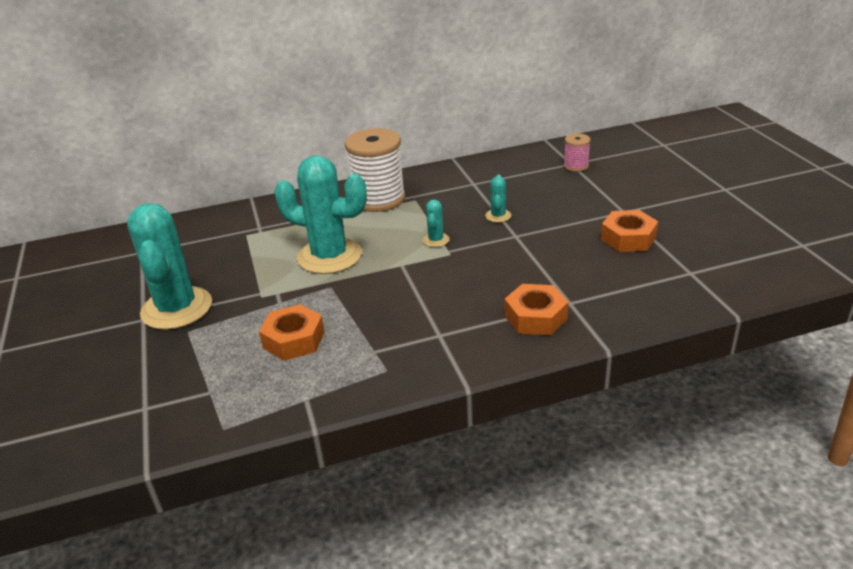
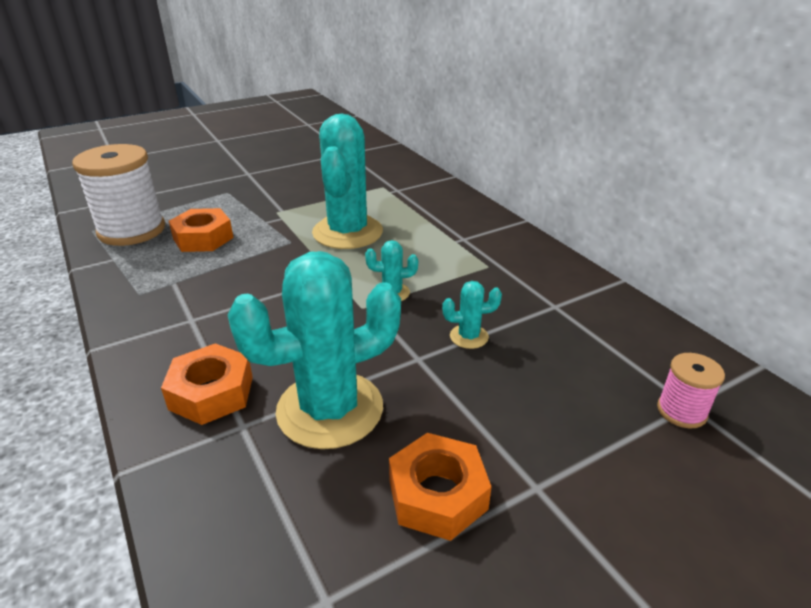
camera: 75 degrees right, 0 degrees up
turquoise cactus [127,203,212,330] -> turquoise cactus moved to [227,251,401,449]
white spool [345,128,405,212] -> white spool moved to [72,144,165,246]

